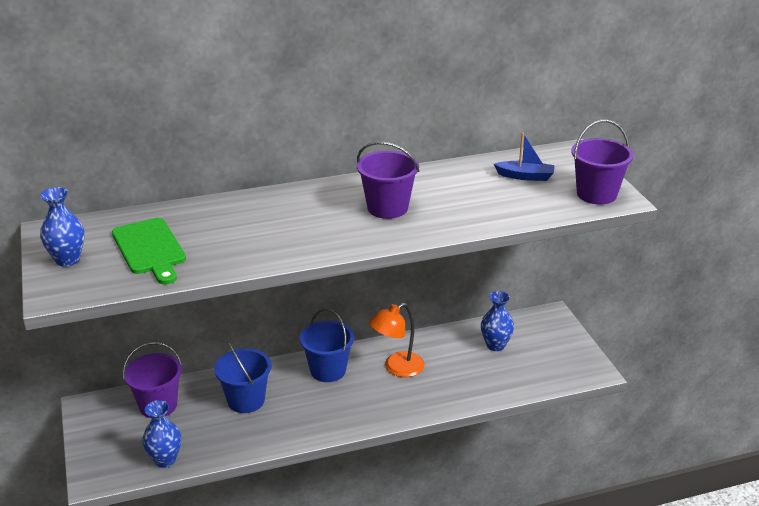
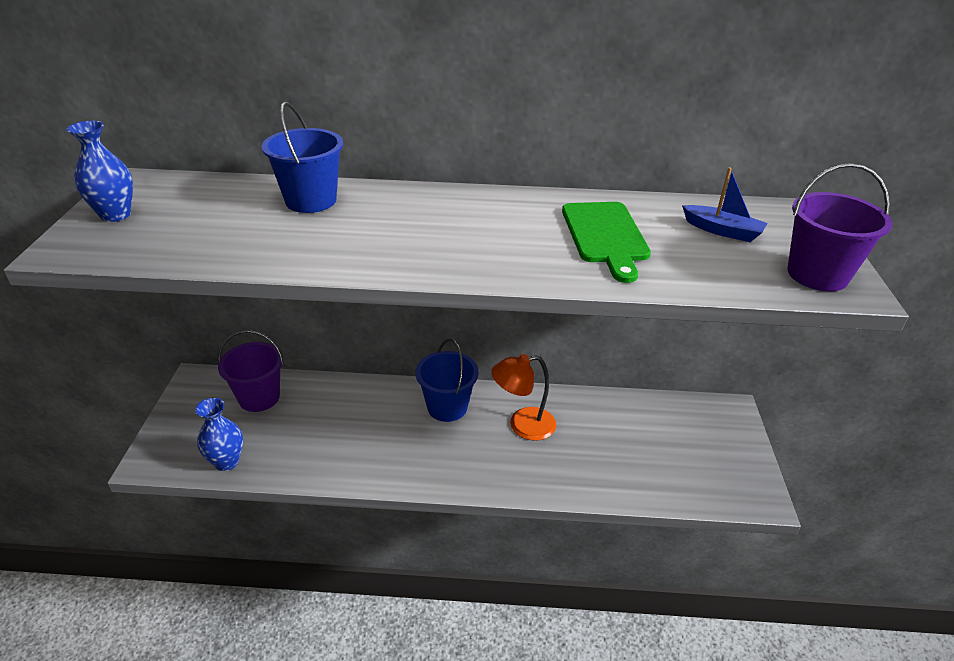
camera: 20 degrees right, 5 degrees up
green cutting board [112,218,186,284] -> green cutting board moved to [562,202,651,283]
blue bucket [214,341,272,413] -> blue bucket moved to [262,102,343,213]
purple bucket [357,142,419,219] -> none
blue vase [481,291,514,351] -> none

